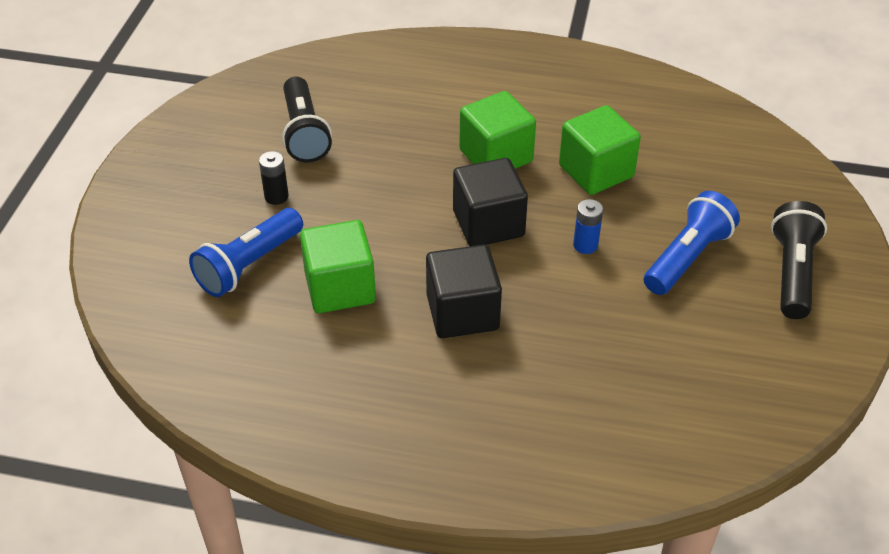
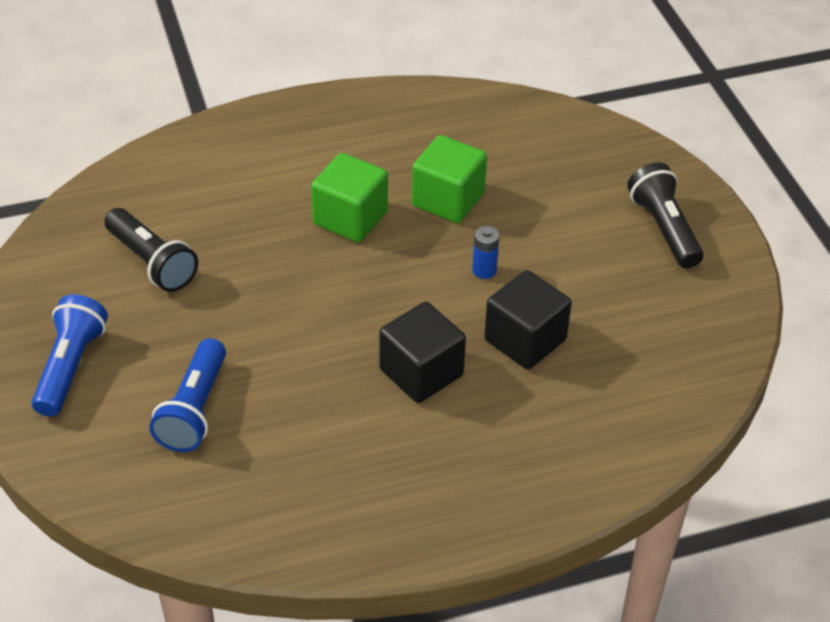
camera: 30 degrees left, 0 degrees up
black battery [259,151,289,205] -> none
green cube [300,220,376,313] -> none
black cube [453,158,528,246] -> black cube moved to [484,270,572,369]
blue flashlight [644,191,740,295] -> blue flashlight moved to [32,294,108,416]

